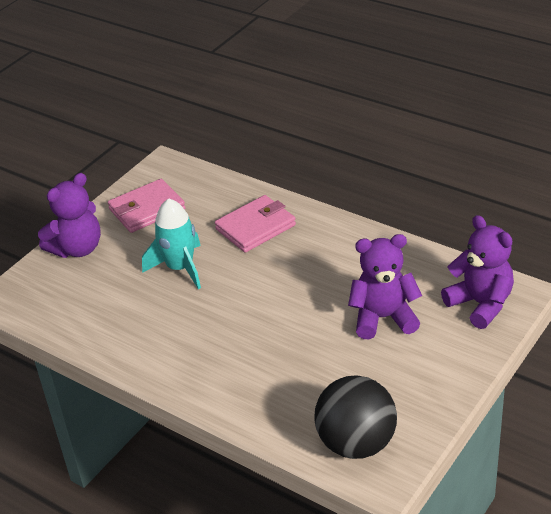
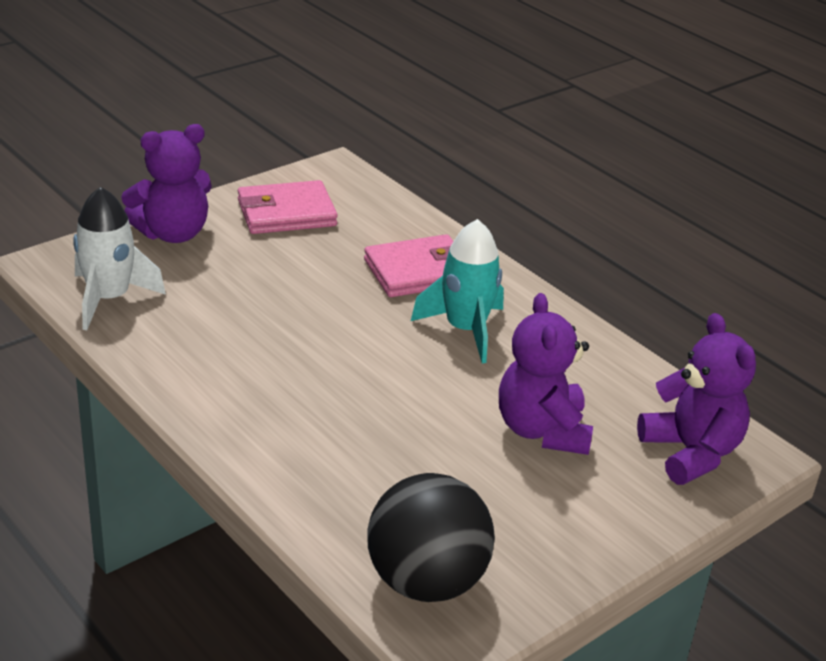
camera: 10 degrees right, 5 degrees down
turquoise rocket [142,198,201,289] -> turquoise rocket moved to [411,219,504,363]
purple teddy bear [348,234,422,339] -> purple teddy bear turned 105 degrees counterclockwise [499,293,593,455]
none -> white rocket [73,187,166,330]

